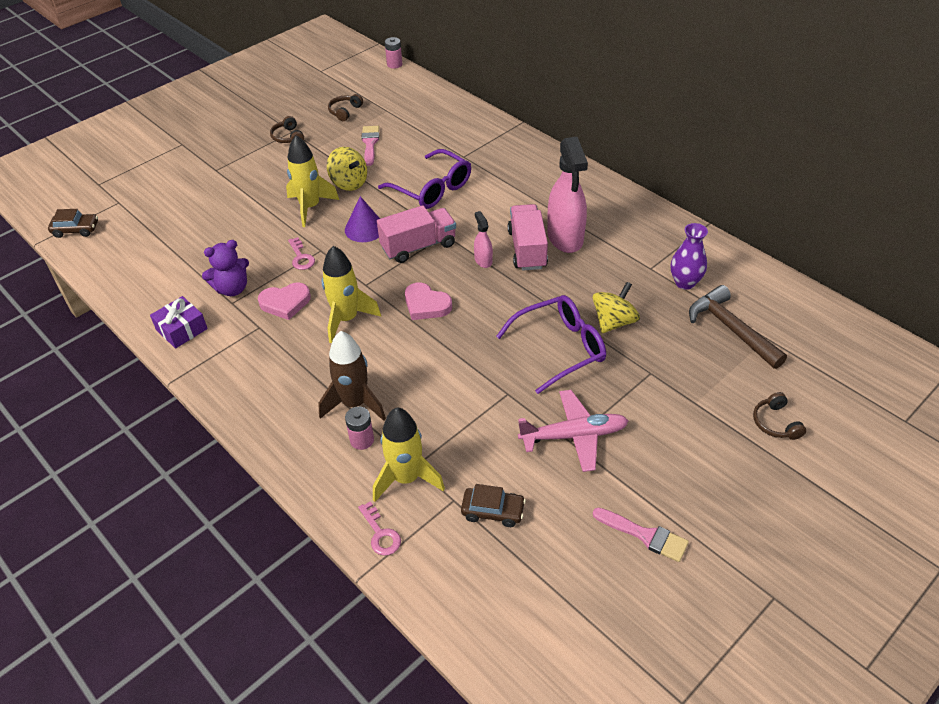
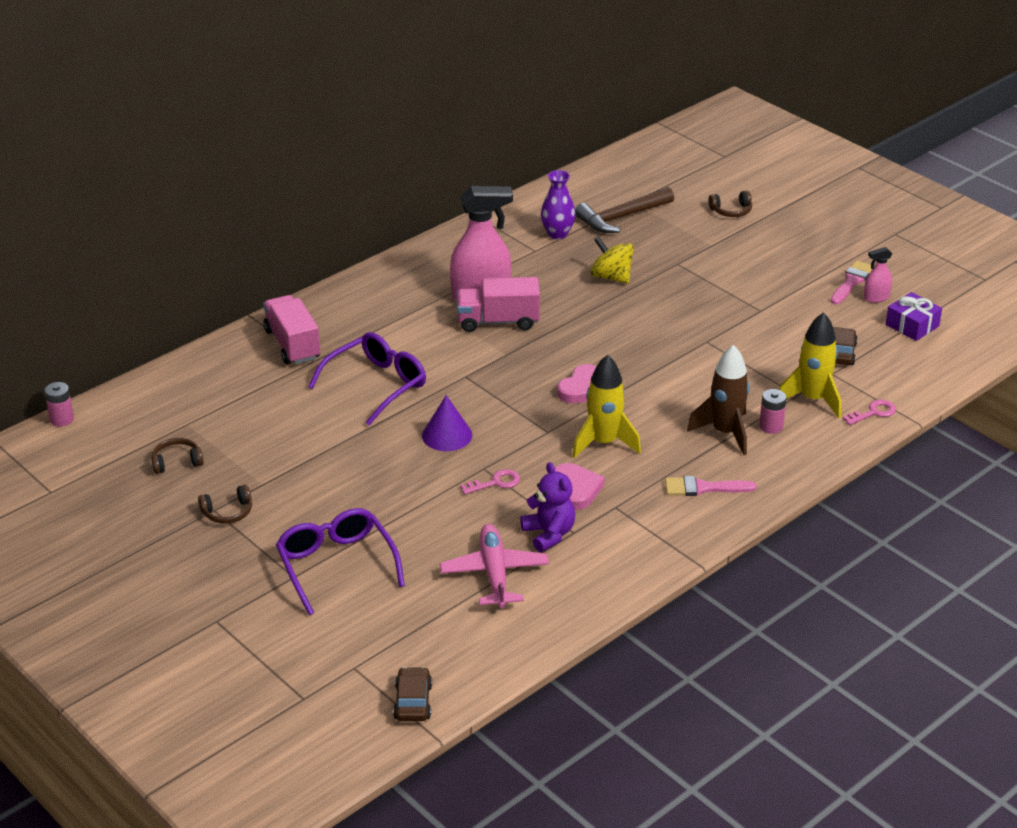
camera: 90 degrees left, 10 degrees down
purple gift [150,296,208,348] -> purple gift moved to [885,292,942,341]
yellow rocket [286,135,339,227] -> none
yellow spinning top [327,147,367,191] -> none
brown headphones [328,94,363,121] -> brown headphones turned 135 degrees clockwise [151,438,204,474]
pink brush [361,126,379,166] -> pink brush moved to [665,476,757,496]
pink truck [377,205,456,263] -> pink truck moved to [263,295,320,364]
pink spray bottle [474,211,493,268] -> pink spray bottle moved to [864,247,892,303]
purple glasses [496,295,606,394] -> purple glasses moved to [276,508,405,615]
pink plane [518,390,628,472] -> pink plane moved to [440,524,549,608]

